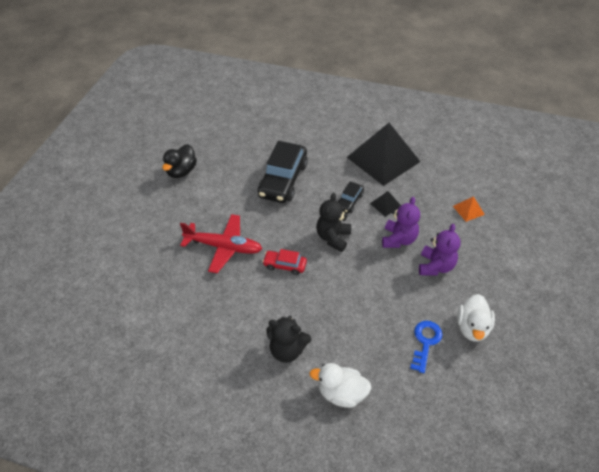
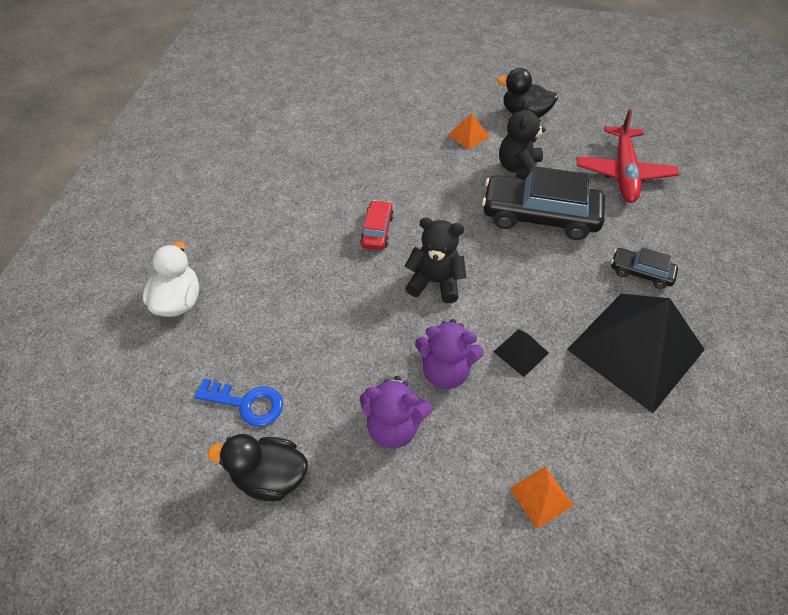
camera: 85 degrees right, 5 degrees up
red plane [180,214,262,273] -> red plane moved to [576,109,679,203]
black teddy bear [266,316,312,363] -> black teddy bear moved to [499,100,546,179]
black car [338,182,364,213] -> black car moved to [611,247,678,289]
white duck [457,294,495,342] -> black duck [208,434,308,501]
none -> orange pyramid [448,113,490,150]

